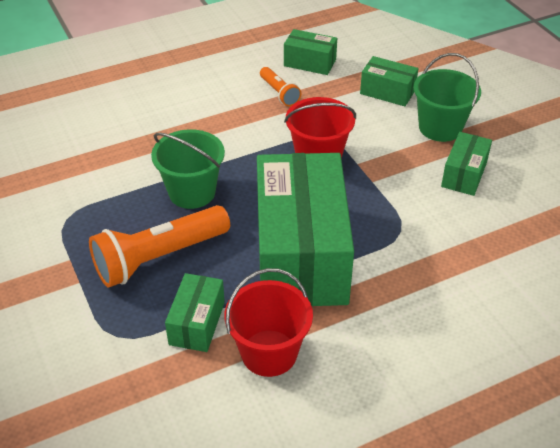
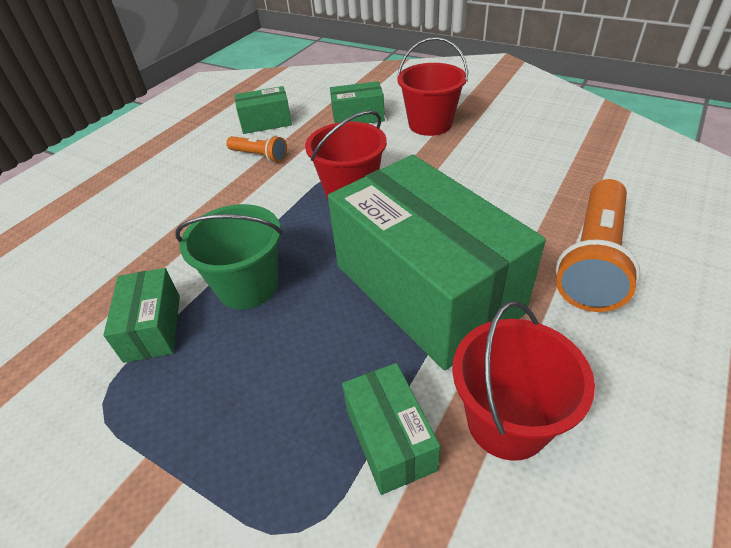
camera: 30 degrees left, 0 degrees up
orange flashlight [89,205,230,287] -> orange flashlight moved to [556,179,640,312]
green bucket [414,53,481,142] -> red bucket [397,37,468,136]
green box [441,132,492,196] -> green box moved to [103,268,180,363]

